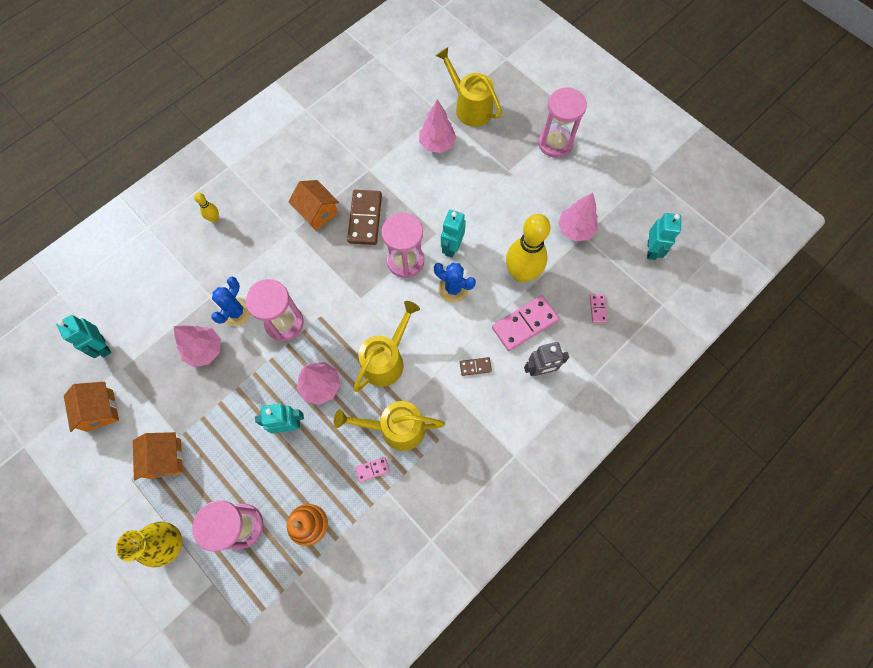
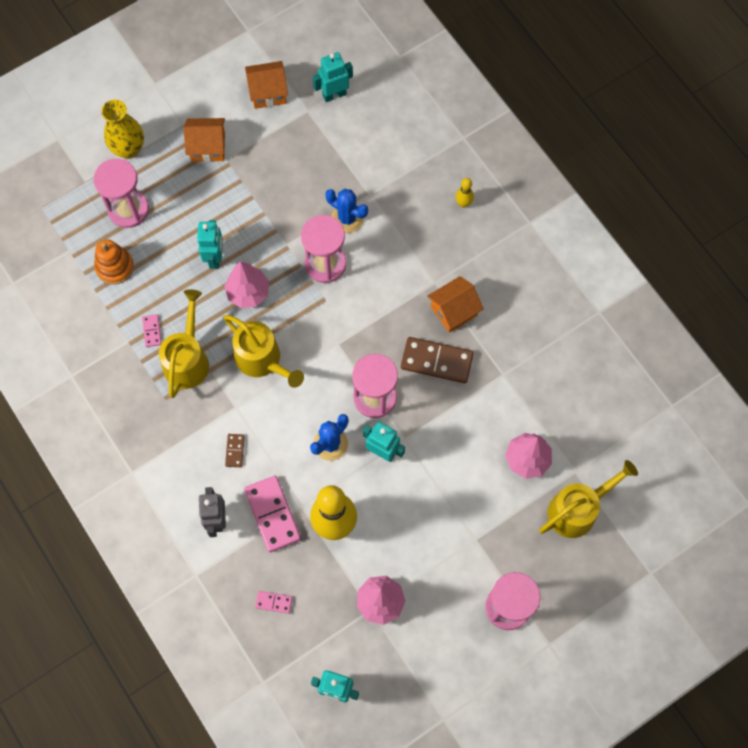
camera: 100 degrees right, 0 degrees up
pink tree [174,325,221,367] -> none

